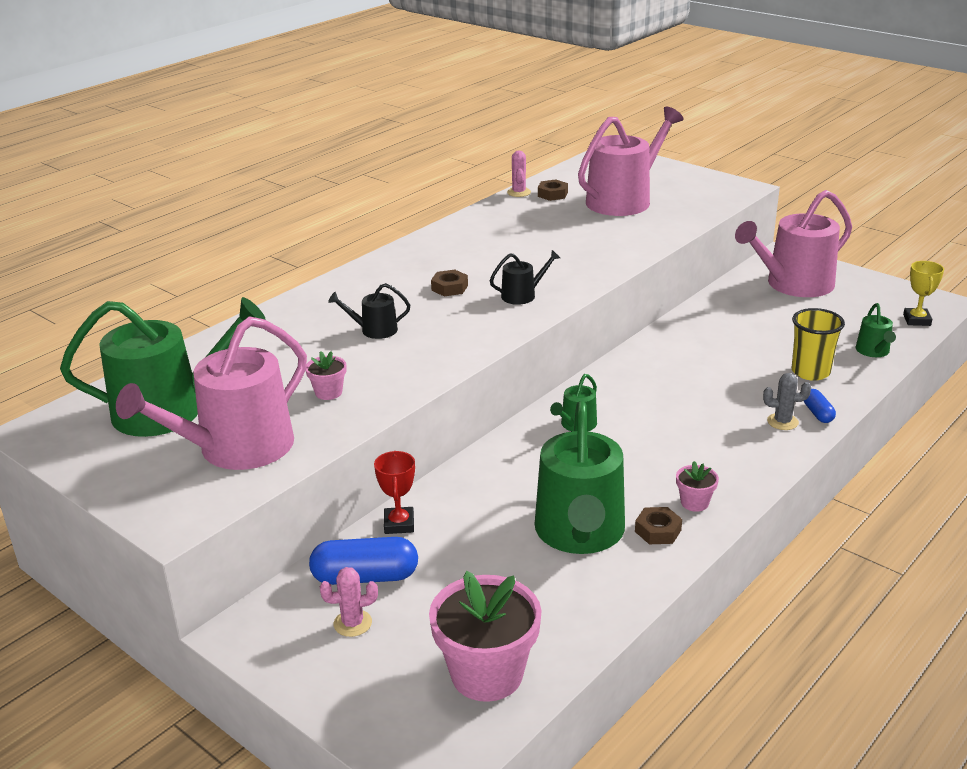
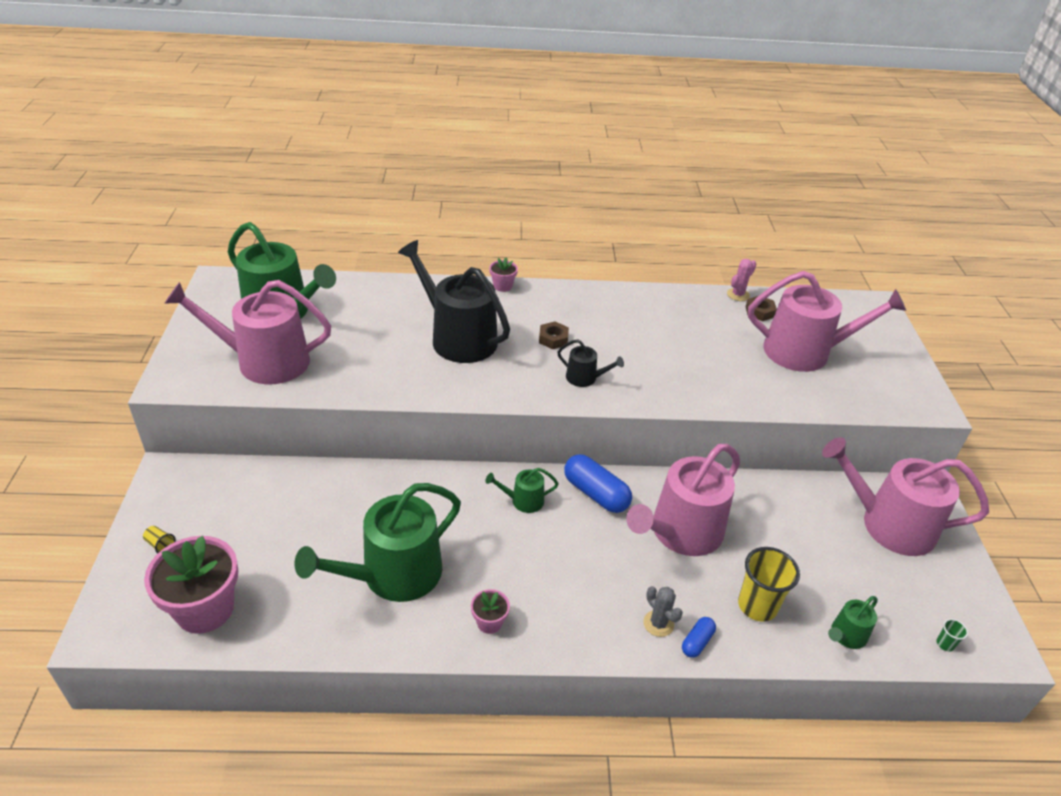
camera: 45 degrees right, 10 degrees up
pink flower pot [306,351,346,400] -> pink flower pot moved to [489,257,518,292]
blue capsule [309,537,418,585] -> blue capsule moved to [564,454,632,513]
pink cactus [320,567,378,637] -> none
black watering can [328,283,410,339] -> black watering can [398,240,510,363], size x2.22
red trophy [374,451,415,534] -> none
brown nut [635,507,682,544] -> none
yellow trophy [903,261,944,326] -> green cup [936,619,968,651]
none -> yellow cup [143,526,176,553]
none -> pink watering can [626,444,740,556]

